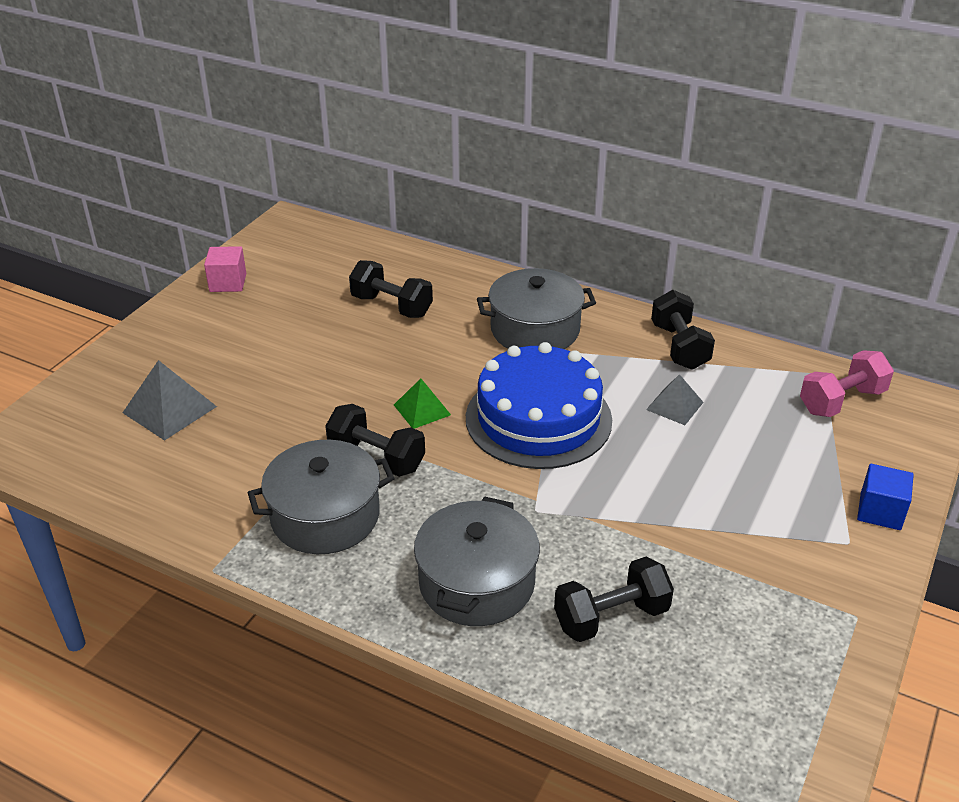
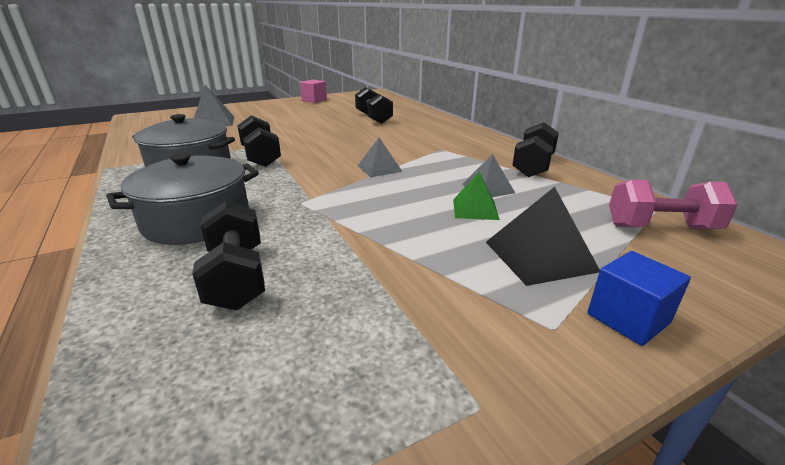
camera: 35 degrees right, 10 degrees down
green pyramid [394,378,451,429] -> green pyramid moved to [453,172,500,220]
blue cake [466,342,612,469] -> grey pyramid [358,138,402,177]
grey pot [477,268,596,349] -> none
black dumbbell [554,557,674,642] -> black dumbbell turned 60 degrees clockwise [192,201,265,310]
none -> black pyramid [486,187,600,286]

